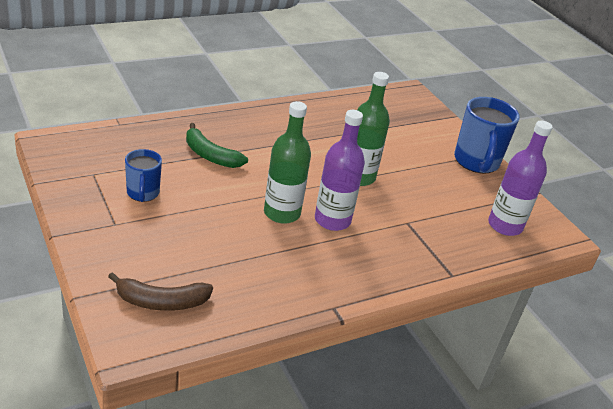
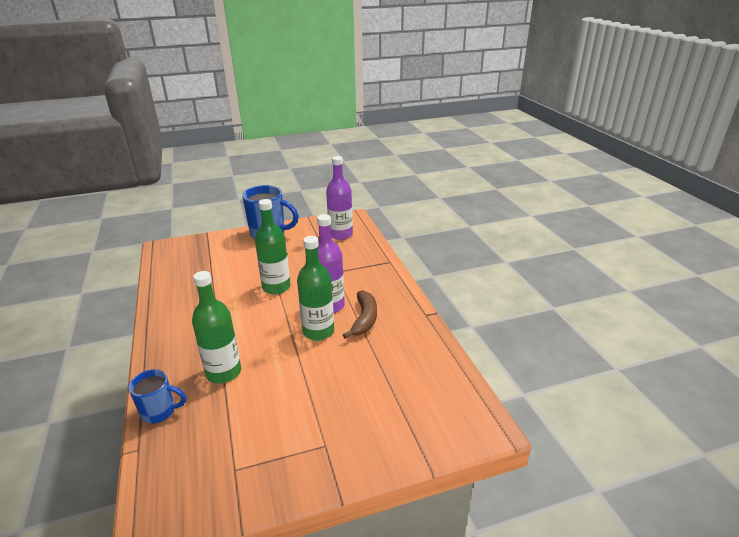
camera: 75 degrees left, 5 degrees down
brown banana [108,272,213,311] -> brown banana moved to [343,290,377,339]
blue mug [125,149,162,202] -> blue mug moved to [128,369,186,424]
green banana [186,123,248,168] -> green bottle [192,271,241,384]

